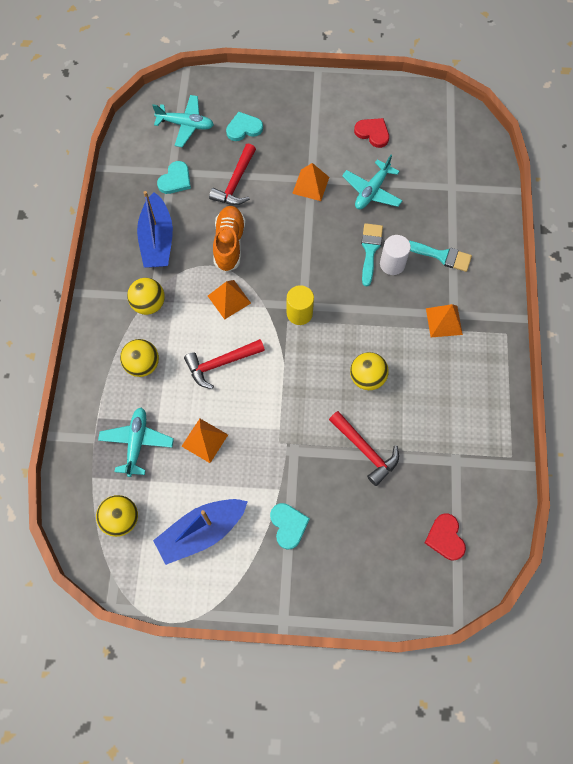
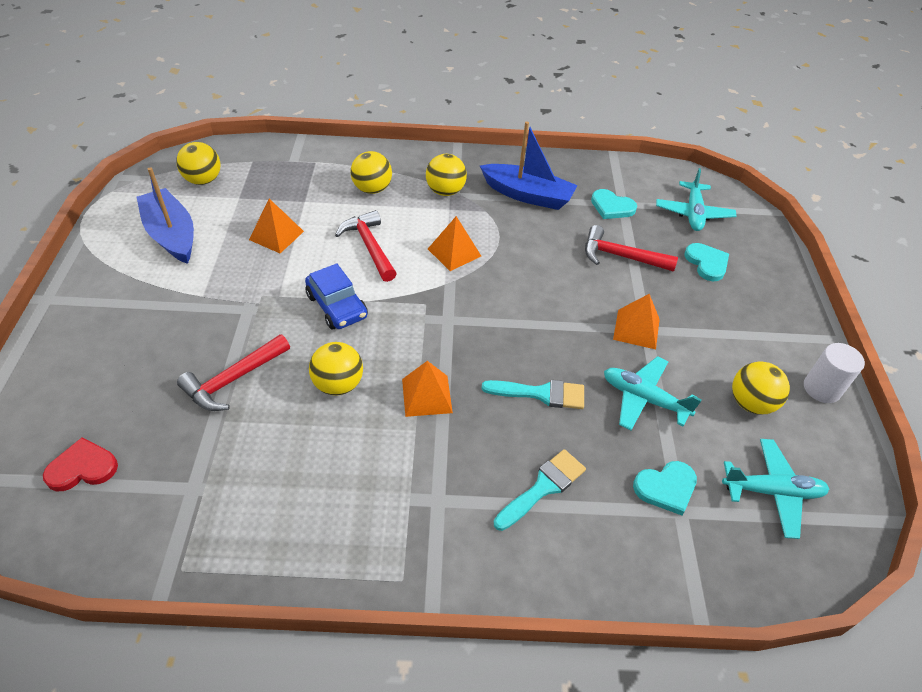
camera: 85 degrees right, 20 degrees down
turquoise plane [98,408,174,477] -> turquoise plane moved to [722,439,829,539]
blue boat [137,191,173,268] -> blue boat turned 150 degrees counterclockwise [480,121,577,210]
orange shoe [213,206,246,272] -> none
turquoise heart [270,503,310,550] -> turquoise heart moved to [633,461,697,515]
yellow cylinder [287,285,314,325] -> none
red heart [354,118,389,148] -> yellow ball [732,361,790,415]
white cylinder [380,235,411,275] -> white cylinder moved to [804,343,865,403]
turquoise brush [408,240,472,272] -> turquoise brush turned 150 degrees counterclockwise [494,449,586,531]
orange pyramid [426,304,463,337] -> orange pyramid moved to [402,361,453,417]
none -> blue car [305,263,368,330]

